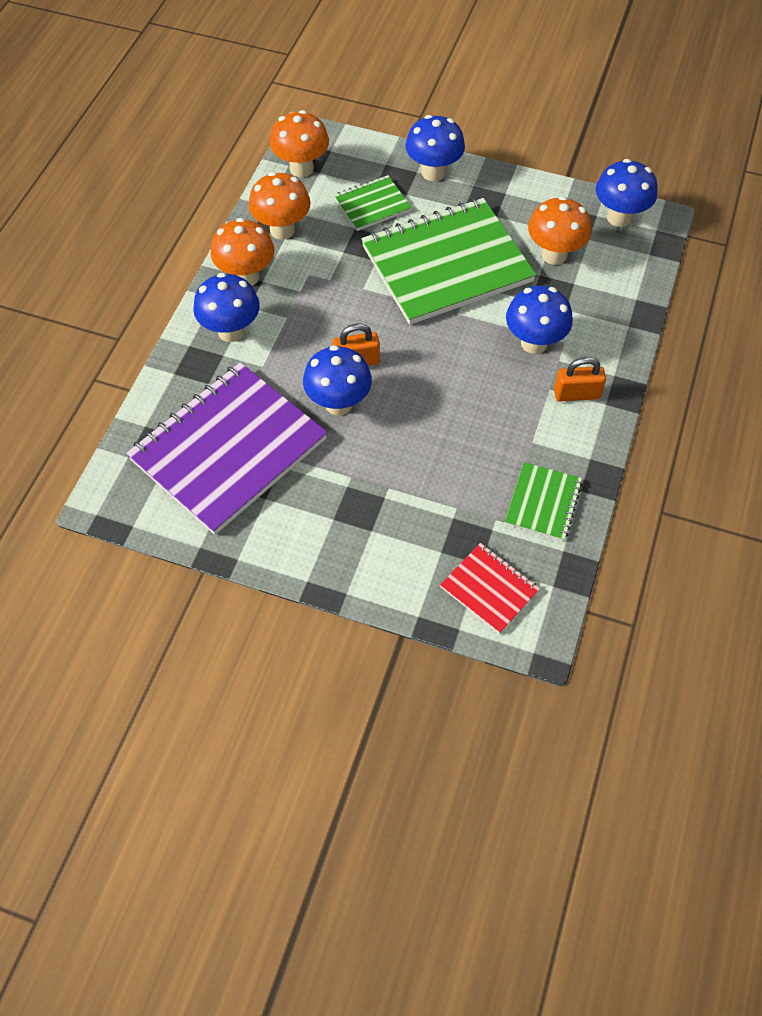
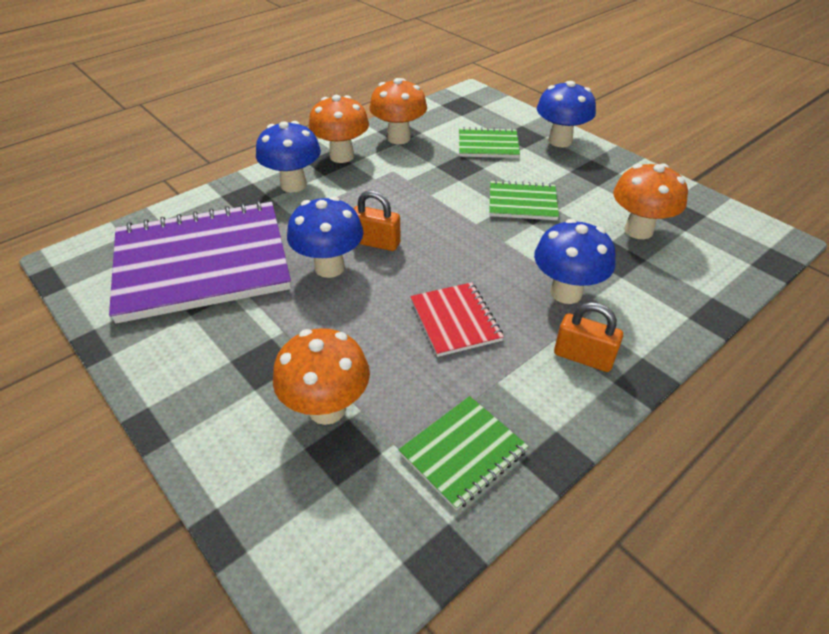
camera: 30 degrees right, 15 degrees down
orange mushroom [270,110,329,177] -> orange mushroom moved to [273,328,370,425]
green notebook [361,198,536,325] -> green notebook [489,180,559,220], size x0.46
red notebook [440,543,540,634] -> red notebook moved to [410,282,504,357]
blue mushroom [596,159,658,227] -> none

